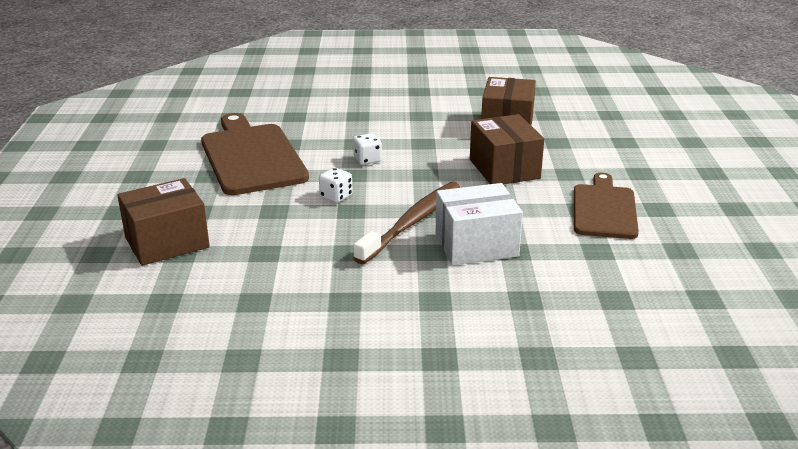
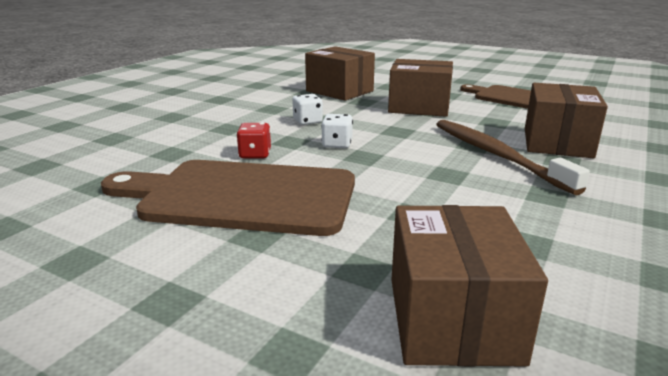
camera: 60 degrees left, 5 degrees down
white dice [319,168,353,203] -> white dice moved to [292,94,323,125]
white box [435,183,523,265] -> brown box [525,83,608,158]
none -> red dice [237,123,271,158]

